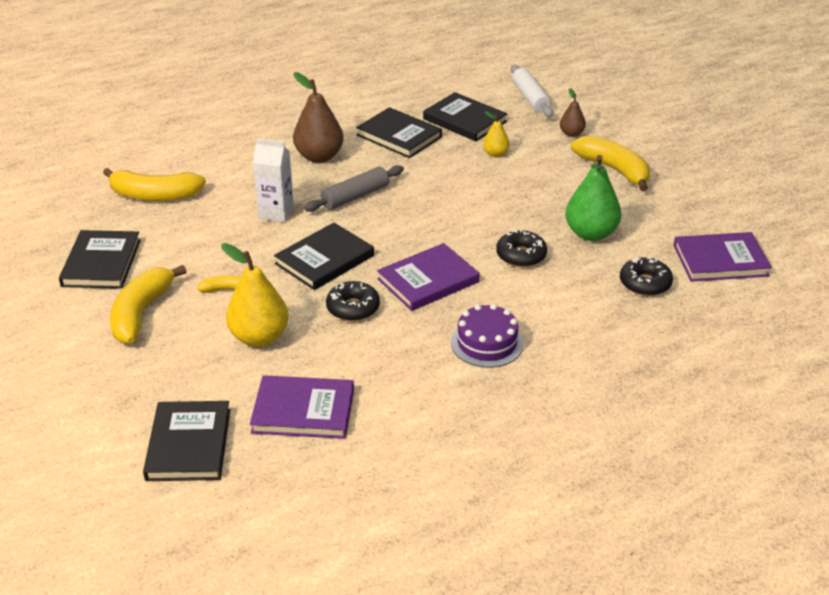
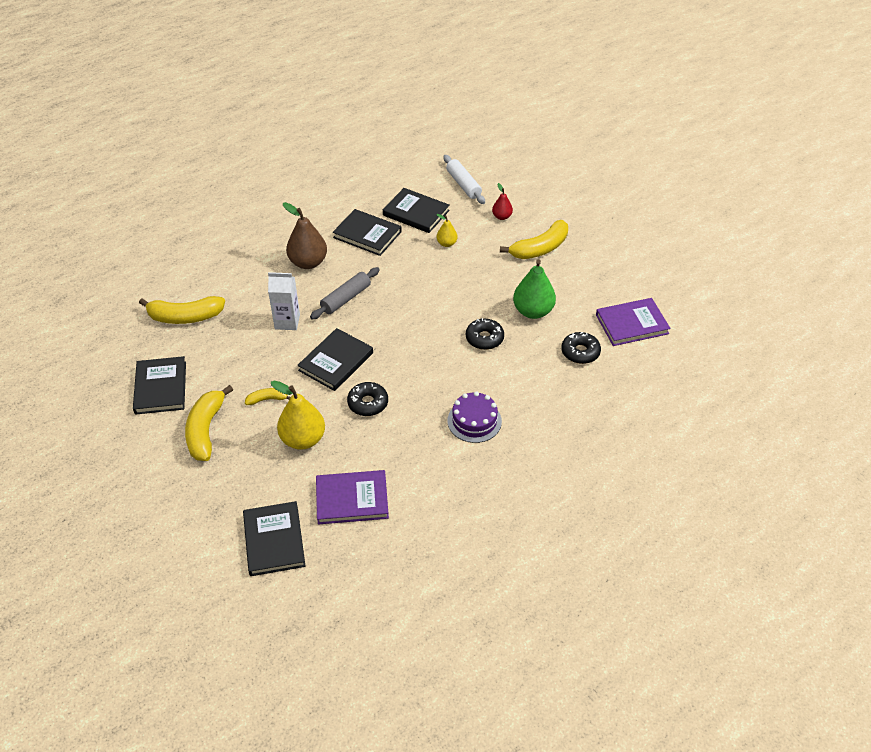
camera: 10 degrees left, 10 degrees up
purple book [377,243,480,311] -> none
brown pear [560,88,586,137] -> red pear [492,183,513,220]
yellow banana [571,135,650,191] -> yellow banana turned 105 degrees clockwise [500,220,568,259]

